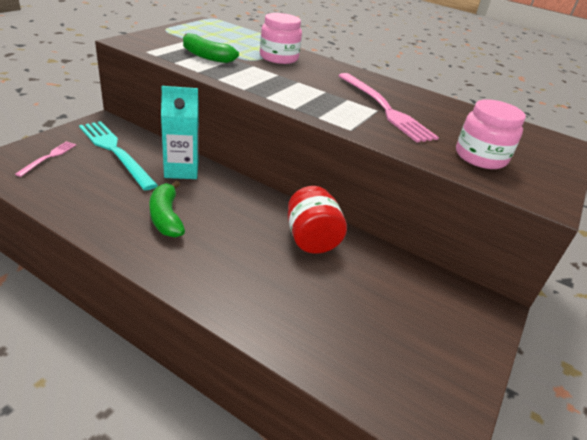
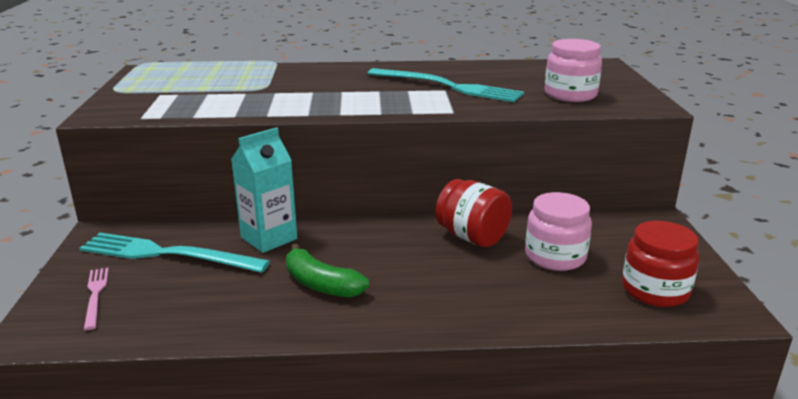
camera: 30 degrees left, 10 degrees down
green banana [183,33,239,63] -> none
pink jar [260,13,302,64] -> pink jar moved to [525,192,592,271]
pink fork [338,73,439,143] -> turquoise fork [367,68,524,102]
none -> red jar [622,221,699,307]

